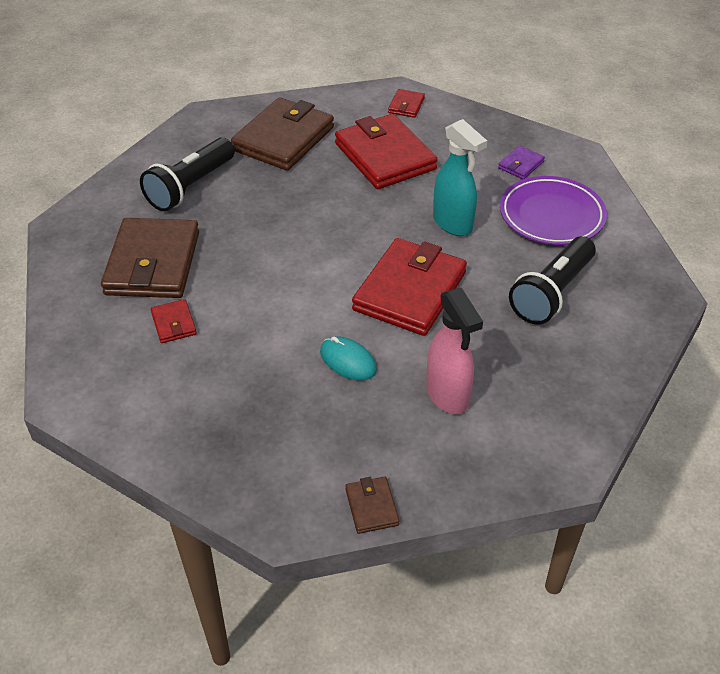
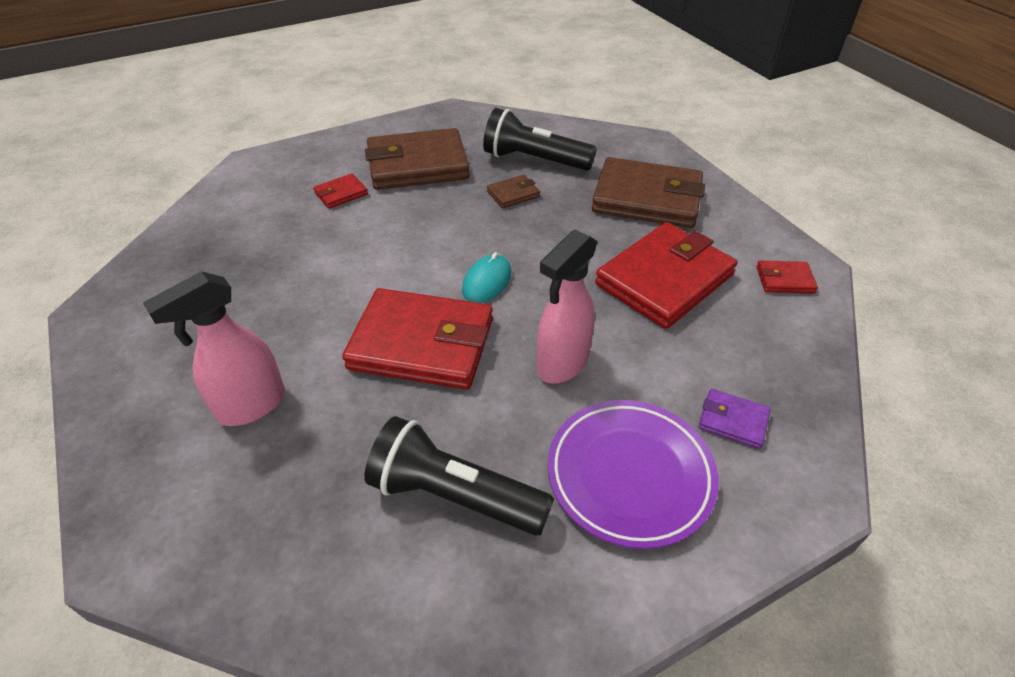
camera: 75 degrees right, 0 degrees up
turquoise mouse [320,336,377,381] -> turquoise mouse moved to [462,252,511,303]
brown wallet [345,477,400,534] -> brown wallet moved to [487,175,540,209]
turquoise spray bottle [433,119,487,236] -> pink spray bottle [537,229,598,383]

